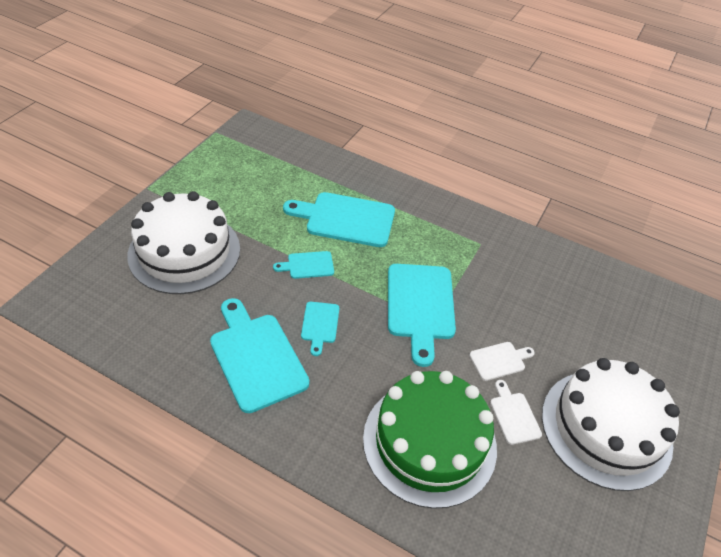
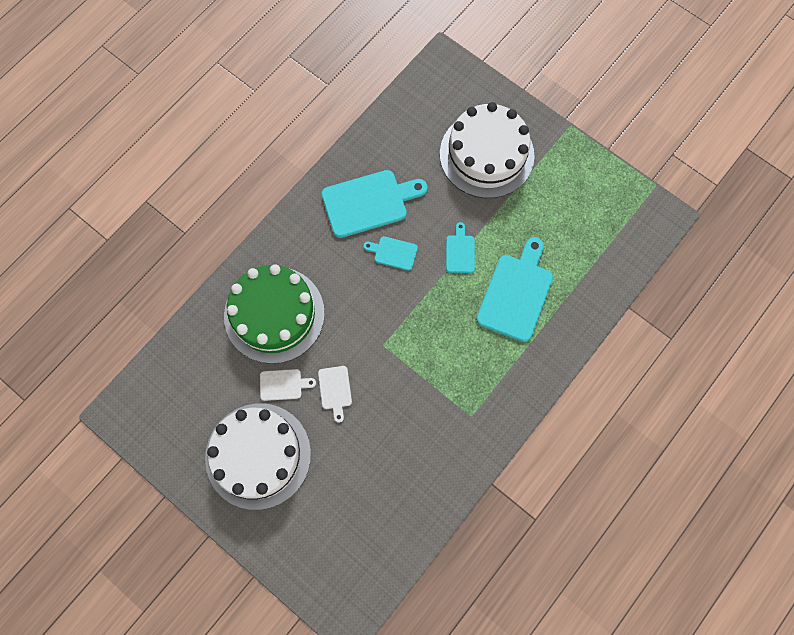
camera: 105 degrees right, 25 degrees up
turquoise cutting board [388,264,456,367] -> none

